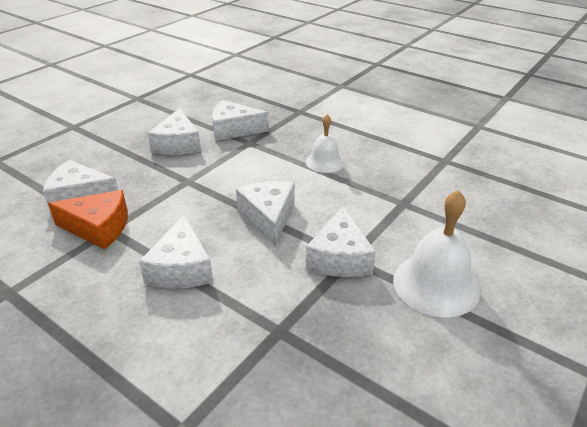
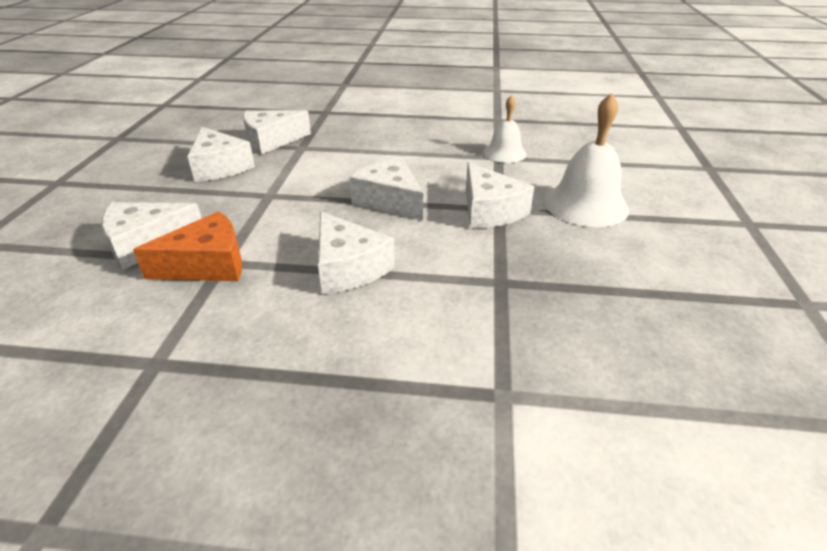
camera: 30 degrees left, 0 degrees up
white bell [306,115,345,173] -> white bell moved to [484,95,527,163]

